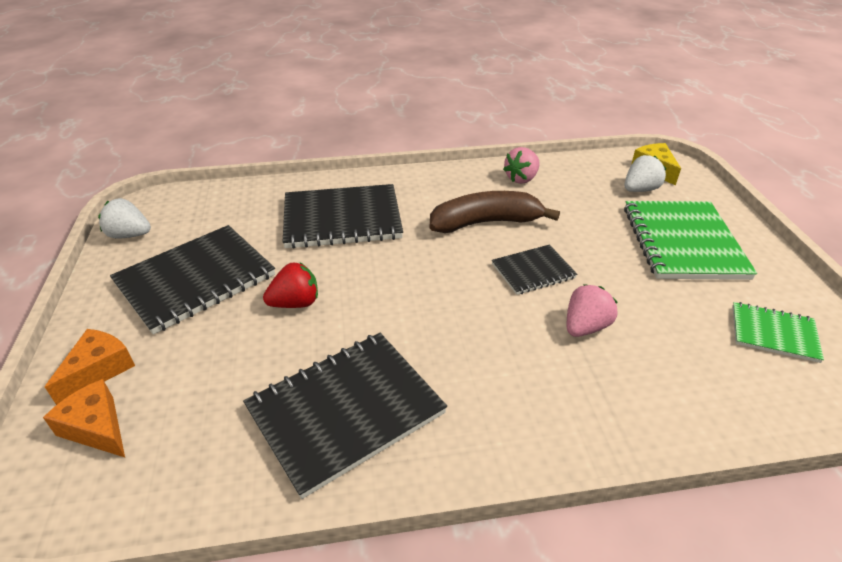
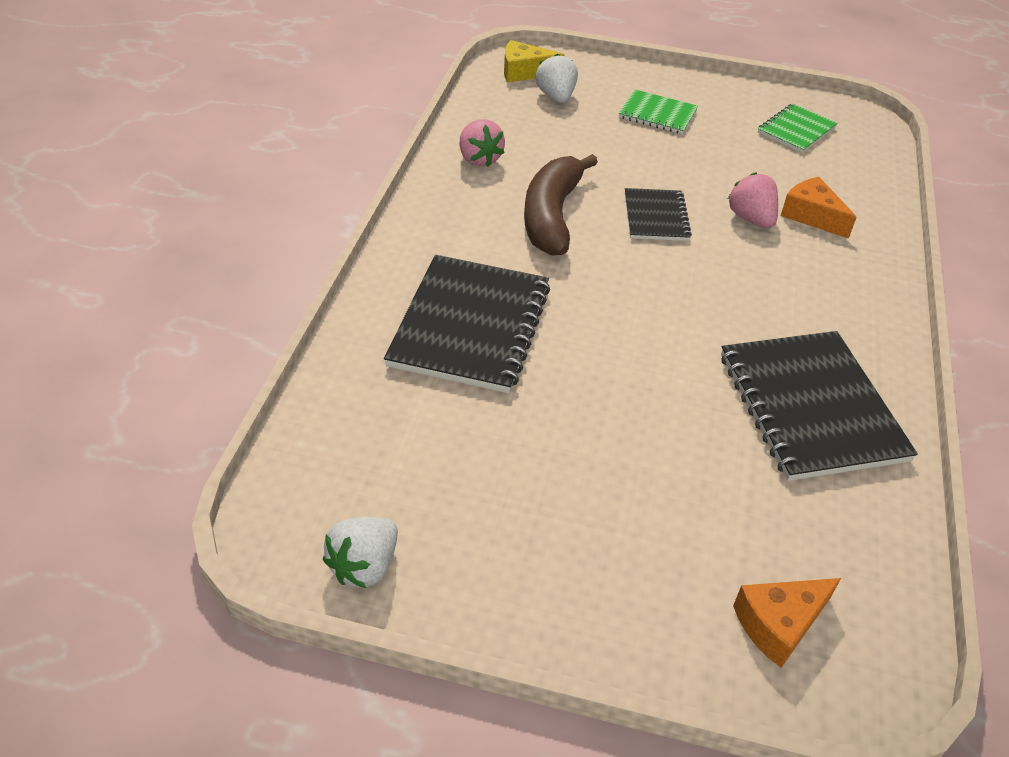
camera: 70 degrees left, 5 degrees up
orange cheese [45,329,135,405] -> orange cheese moved to [781,177,857,239]
black notebook [110,225,275,334] -> none
red strawberry [263,263,318,308] -> none
green notebook [624,201,757,280] -> green notebook [619,90,698,134], size x0.54

